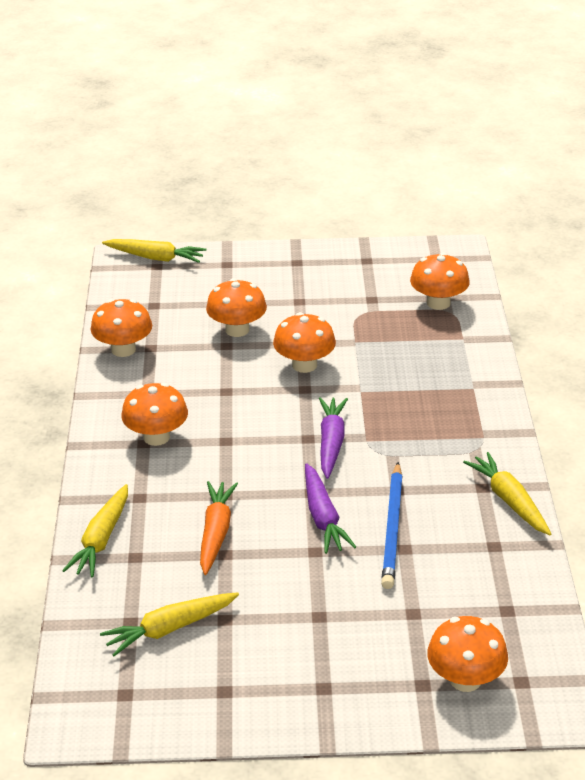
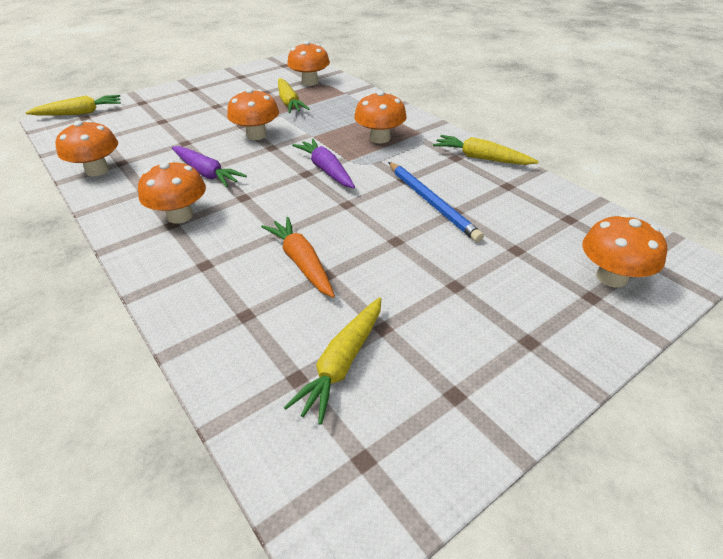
camera: 35 degrees left, 5 degrees up
yellow carrot [62,484,128,577] -> yellow carrot moved to [278,79,309,113]
orange mushroom [206,278,267,337] -> orange mushroom moved to [354,91,407,143]
purple carrot [305,463,356,554] -> purple carrot moved to [172,146,247,187]

